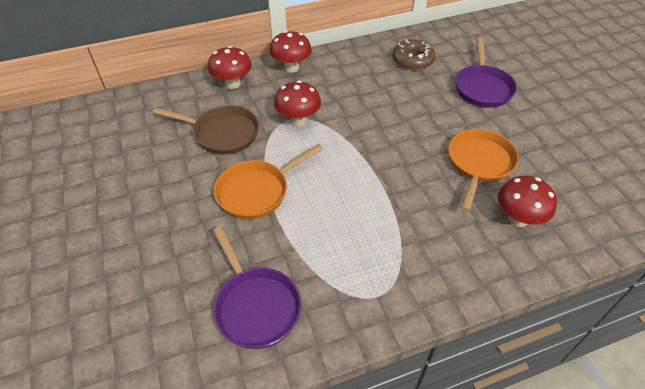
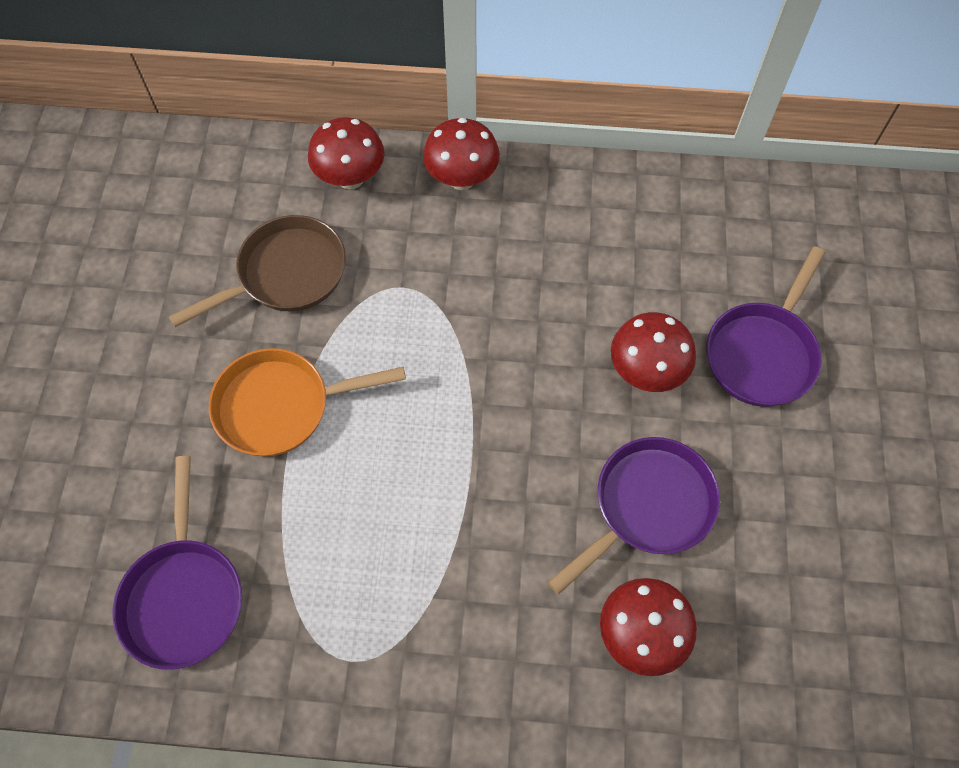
camera: 25 degrees right, 15 degrees up
brown pan [153,105,259,154] -> brown pan turned 75 degrees counterclockwise [169,215,346,327]
red mushroom [274,81,321,126] -> red mushroom moved to [611,312,696,392]
brown donut [392,39,436,70] -> none
orange pan [448,129,519,212] -> purple pan [548,437,720,595]

